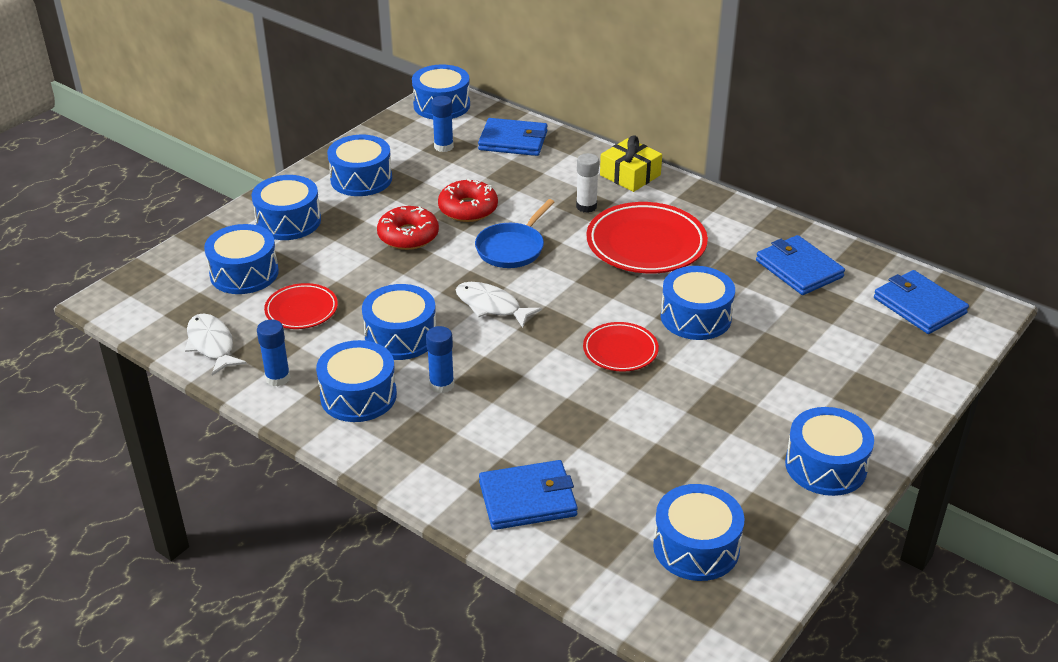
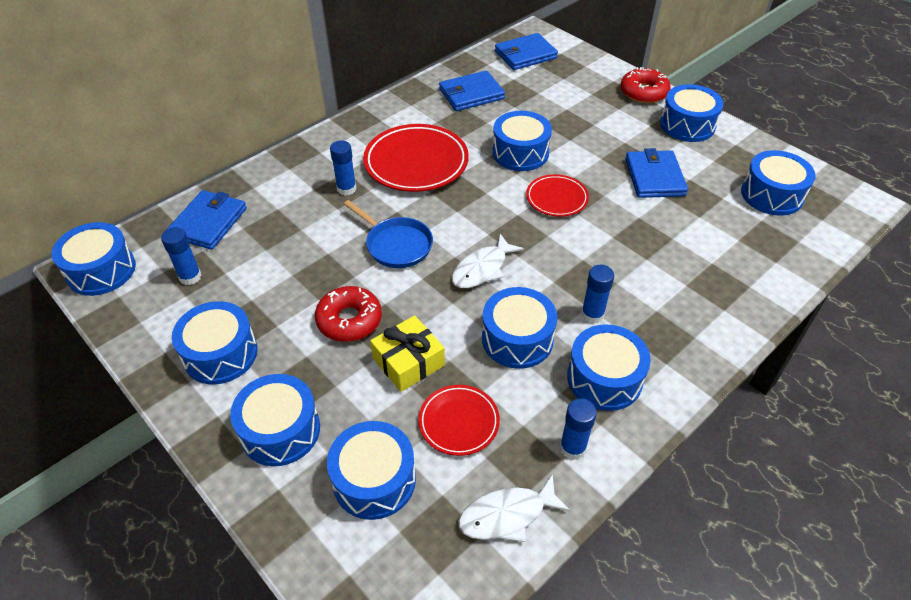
camera: 80 degrees left, 10 degrees up
red donut [438,179,498,222] -> red donut moved to [620,67,671,103]
blue wallet [479,460,578,530] -> blue wallet moved to [625,148,688,198]
white glue stick [576,153,599,213] -> blue glue stick [330,140,357,196]
yellow gift [600,135,662,192] -> yellow gift moved to [370,315,445,392]

